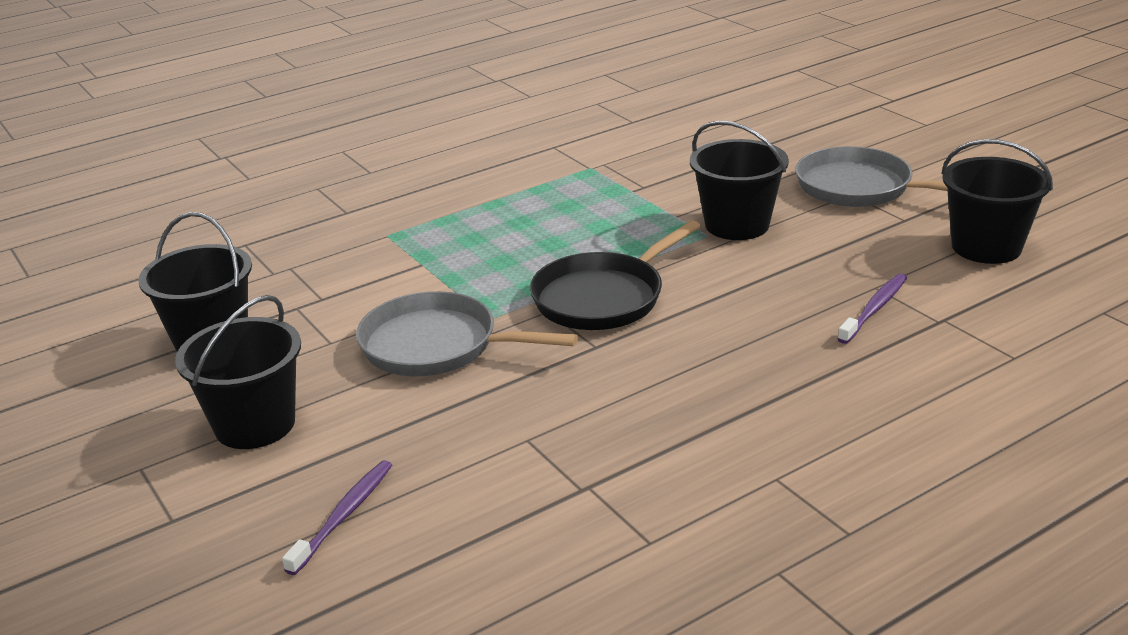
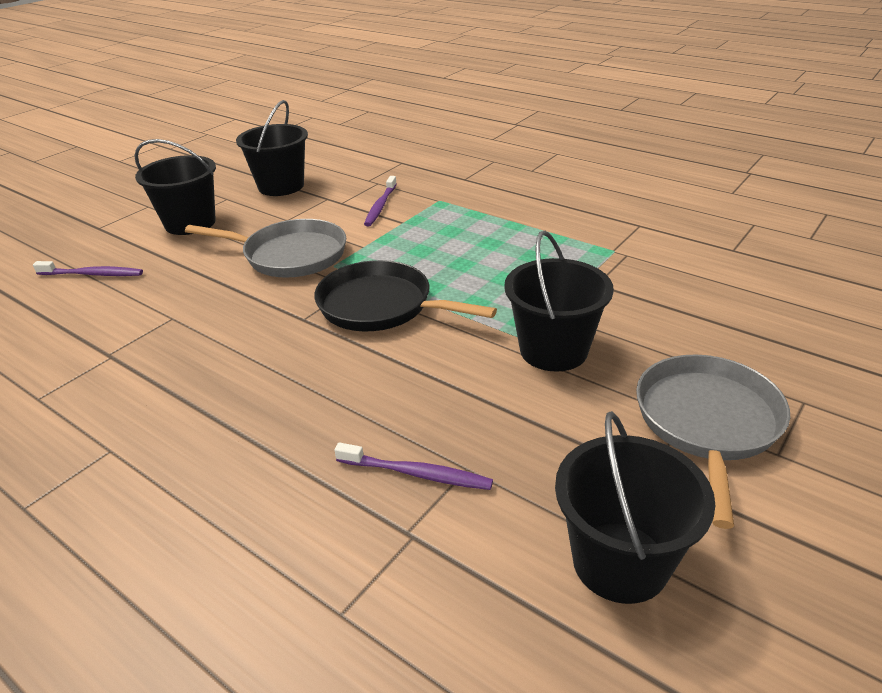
camera: 70 degrees right, 5 degrees up
grey pan [356,291,578,376] -> grey pan turned 105 degrees clockwise [185,219,346,278]
none -> purple toothbrush [364,176,397,226]

